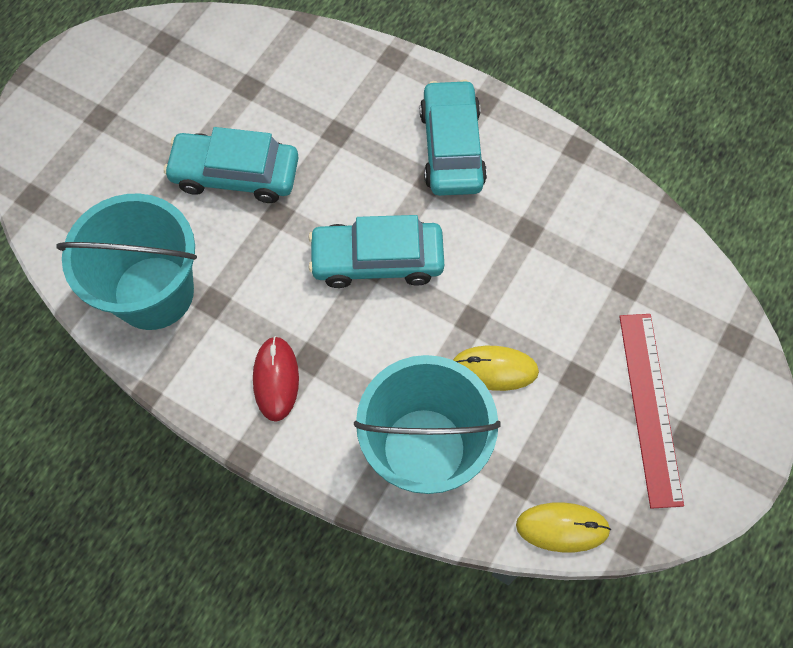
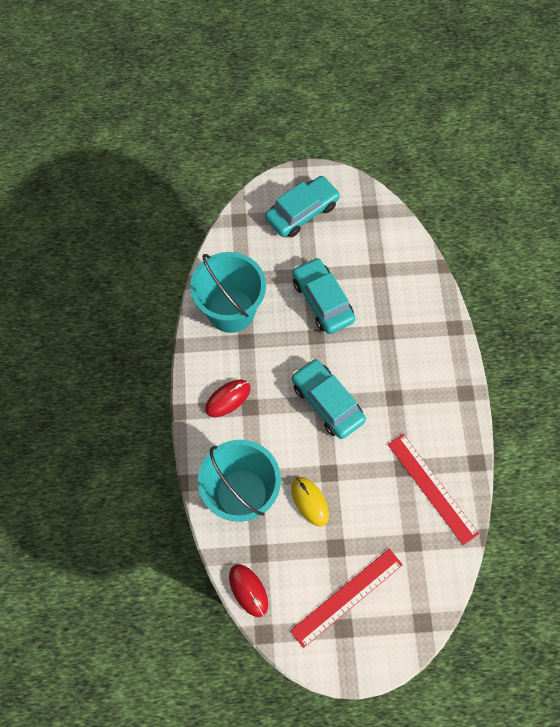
camera: 55 degrees right, 0 degrees up
turquoise car [420,80,487,196] -> turquoise car moved to [265,176,340,237]
yellow mouse [516,502,611,553] -> red mouse [229,564,268,617]
none -> red ruler [388,434,479,545]

